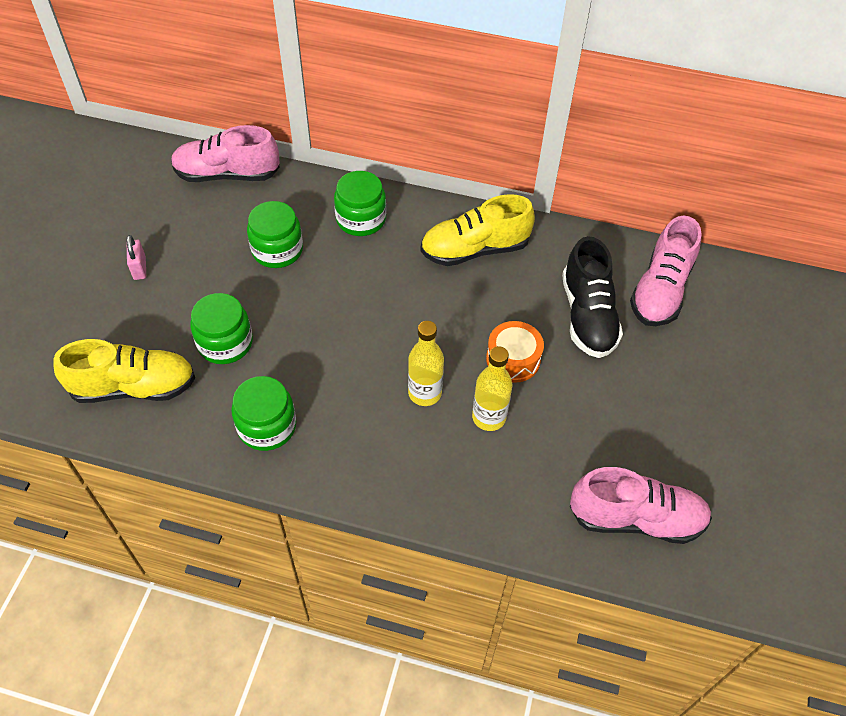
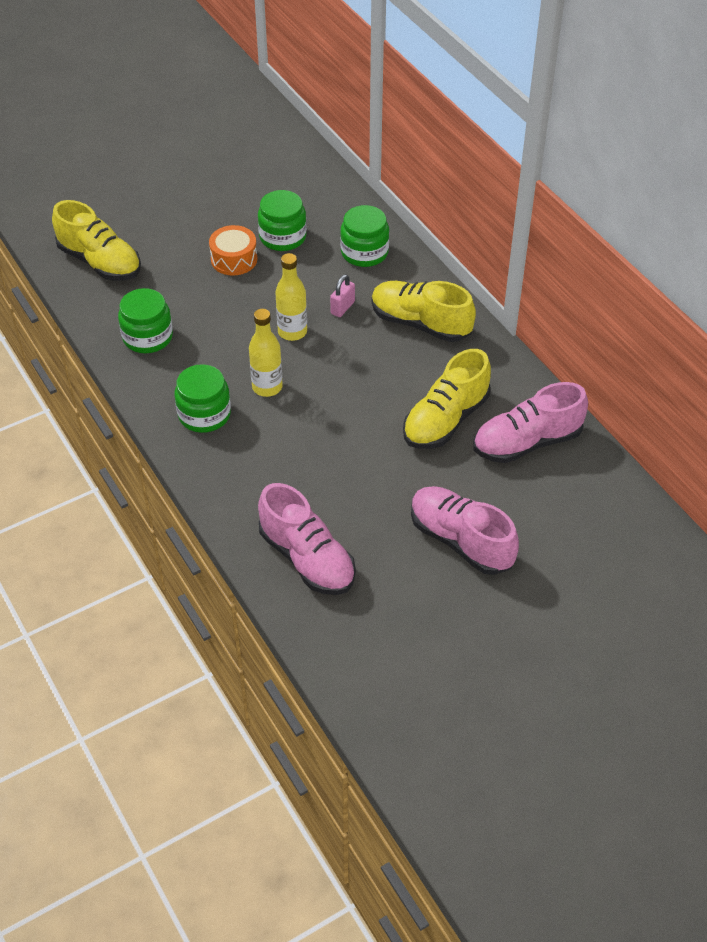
camera: 45 degrees right, 5 degrees down
pink padlock [127,235,146,280] -> pink padlock moved to [330,275,355,317]
pink shoe [171,125,280,182] -> pink shoe moved to [411,486,519,575]
green jar [190,293,253,364] -> green jar moved to [175,364,231,433]
yellow bottle [472,346,512,431] -> yellow bottle moved to [275,253,307,341]
orange drum [486,321,544,383] -> orange drum moved to [209,225,257,275]
black shoe [562,236,623,358] -> yellow shoe [403,349,491,449]

